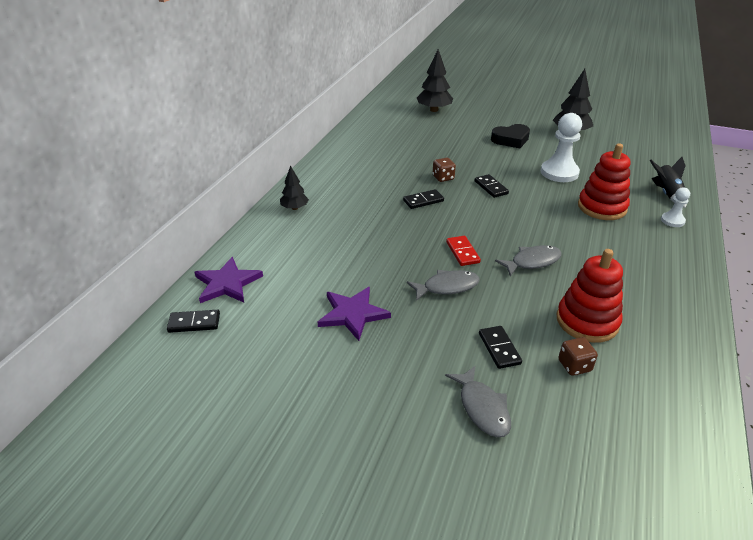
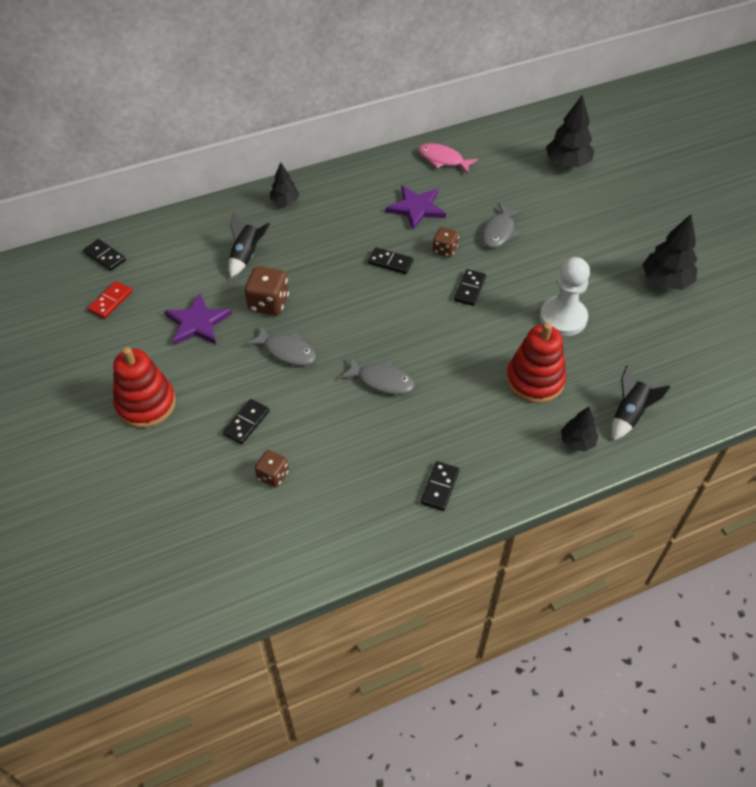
camera: 45 degrees right, 15 degrees up
purple star [194,257,263,303] -> purple star moved to [386,185,446,230]
grey fish [445,365,511,437] -> grey fish moved to [482,203,523,248]
red domino [446,236,481,266] -> red domino moved to [88,281,132,319]
black heart [491,124,530,148] -> none
red stacking toy [557,249,623,343] -> red stacking toy moved to [113,347,176,428]
white pawn [661,187,690,227] -> black tree [561,407,598,452]
none -> black rocket [228,213,270,277]
none -> brown dice [245,266,289,316]
none -> pink fish [418,143,478,174]
none -> black domino [420,461,459,511]

